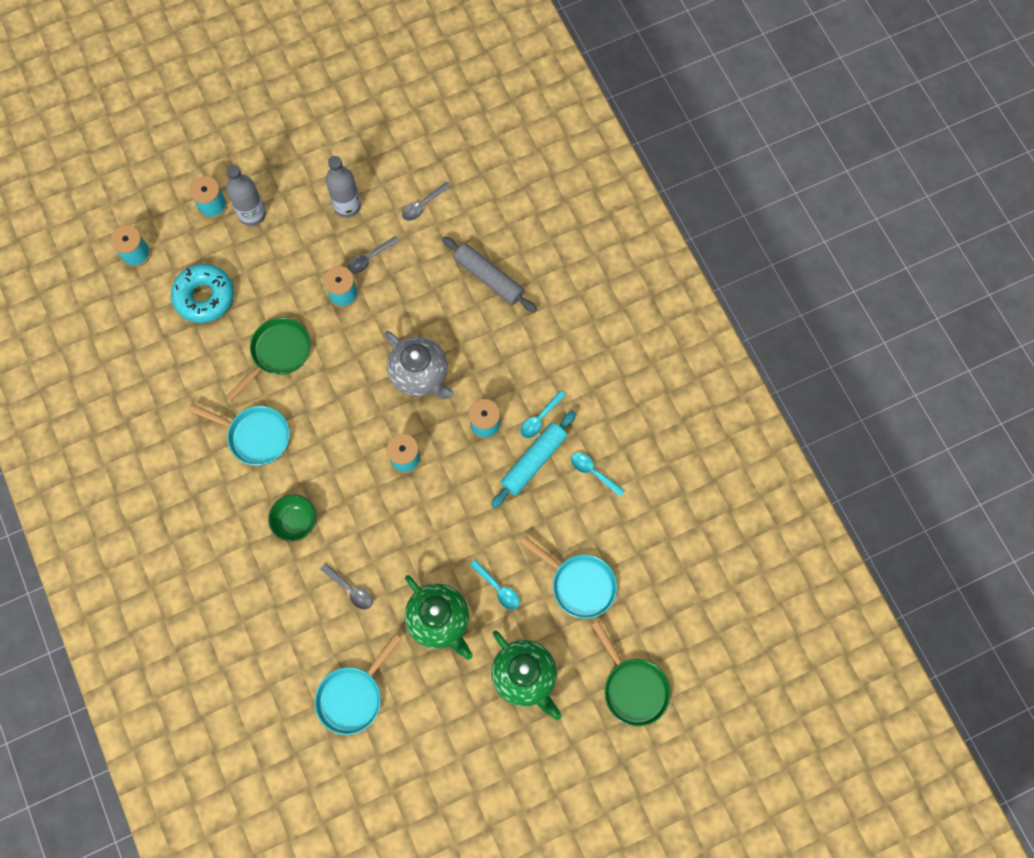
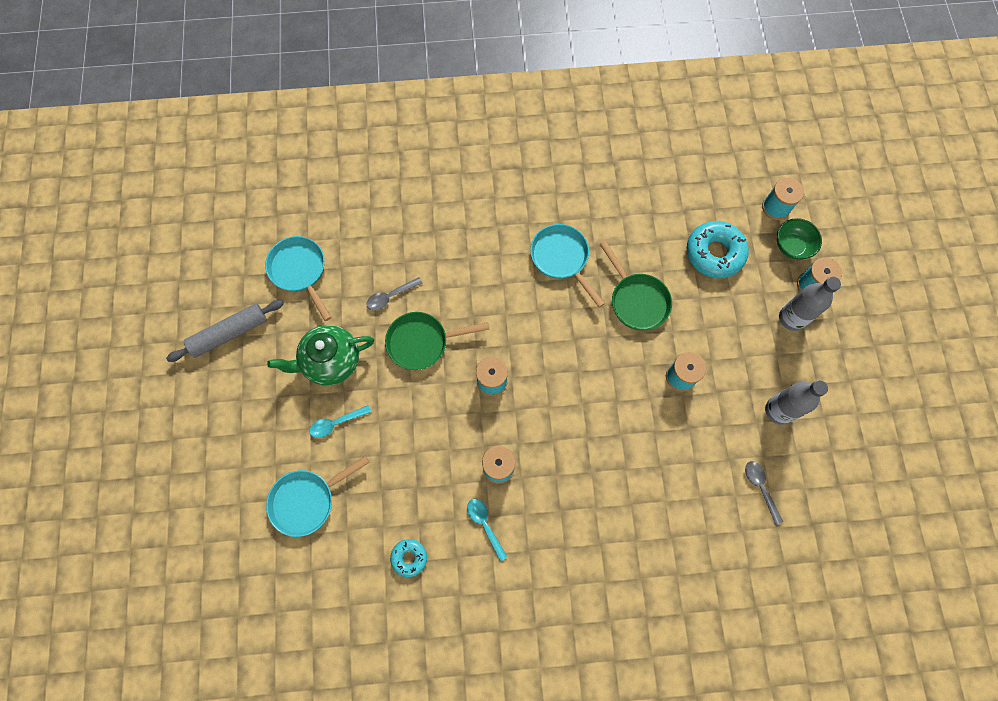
camera: 110 degrees right, 0 degrees up
turquoise pan [188,404,290,466] -> turquoise pan turned 105 degrees clockwise [530,224,605,307]
green bowl [268,494,316,542] -> green bowl moved to [777,218,822,260]
grey spoon [347,236,399,274] -> none
grey teapot [385,331,454,399] -> none
grey rolling pin [442,236,537,313] -> grey rolling pin moved to [166,300,284,362]
turquoise rolling pin [491,411,576,508] -> none
green teapot [491,630,562,720] -> none
turquoise spoon [571,453,625,497] -> turquoise donut [390,539,427,577]
green pan [592,621,671,727] -> green pan moved to [385,312,489,370]

